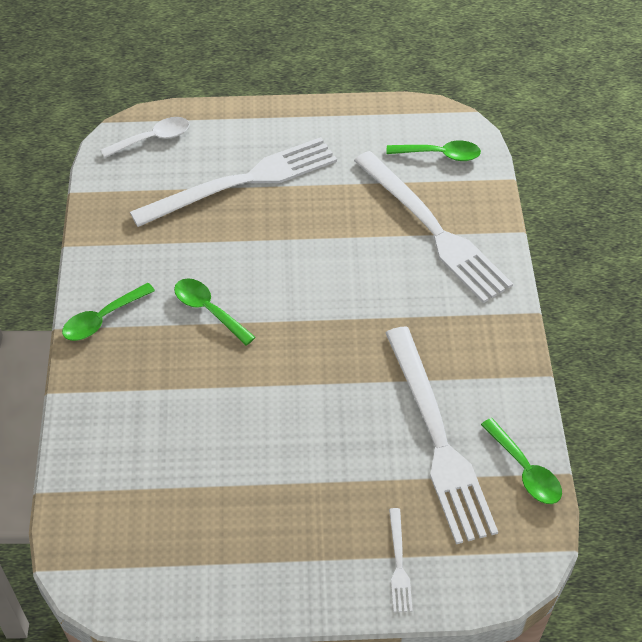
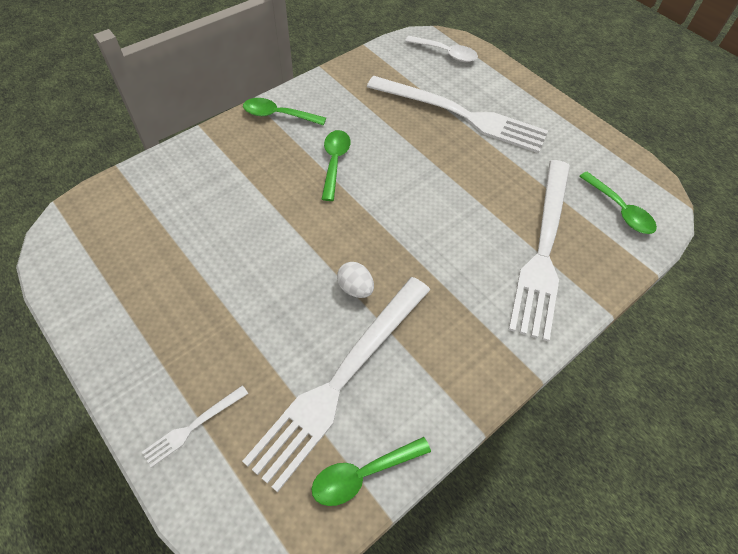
camera: 50 degrees right, 5 degrees up
green spoon [481,418,562,504] -> green spoon turned 45 degrees clockwise [311,437,431,506]
none -> white egg [337,262,374,298]

